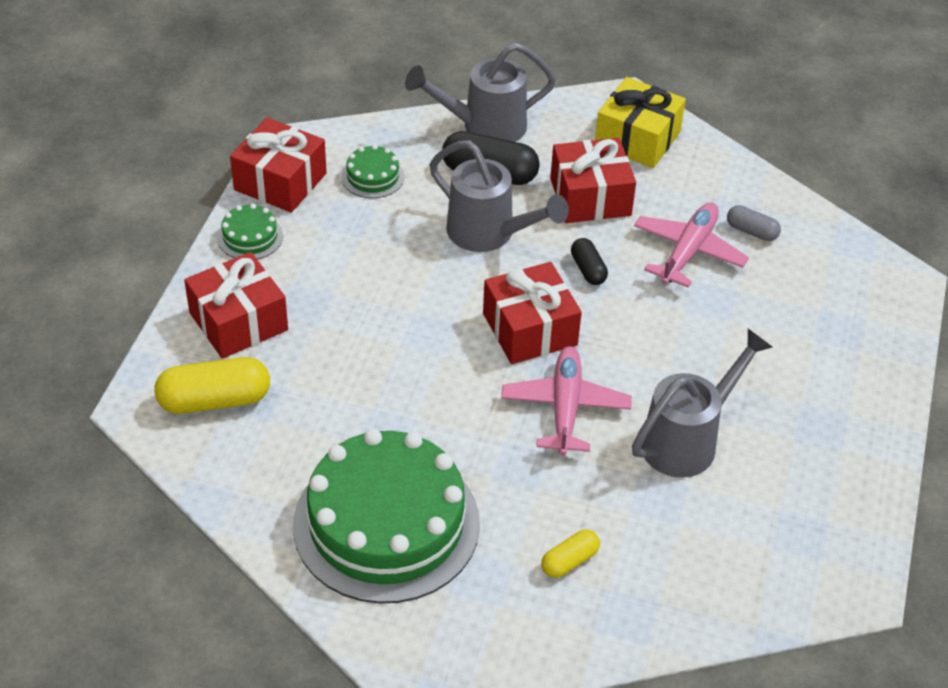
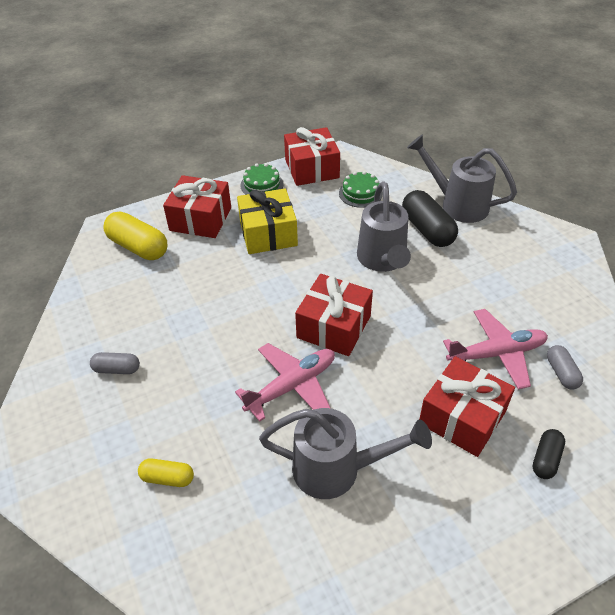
camera: 50 degrees right, 0 degrees up
green cake [293,429,480,604] -> grey capsule [90,352,140,374]
red gift [550,138,636,223] -> red gift moved to [419,356,515,457]
black capsule [571,238,608,285] -> black capsule moved to [533,429,565,479]
yellow gift [595,77,686,168] -> yellow gift moved to [237,188,298,254]

